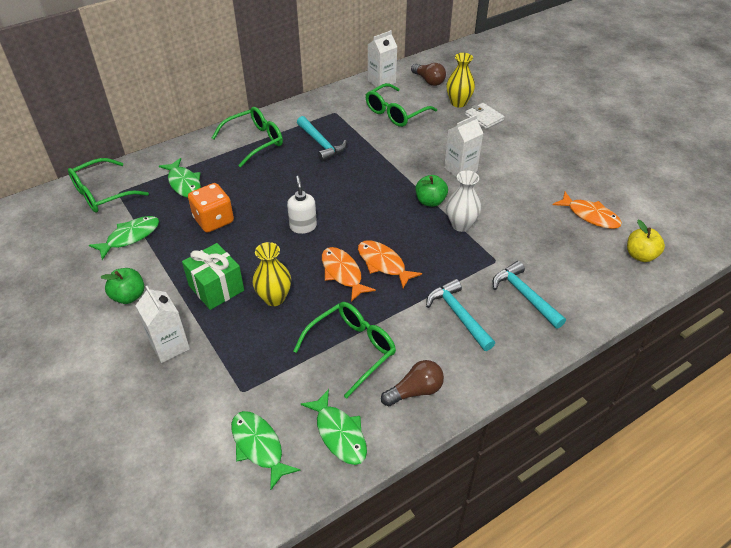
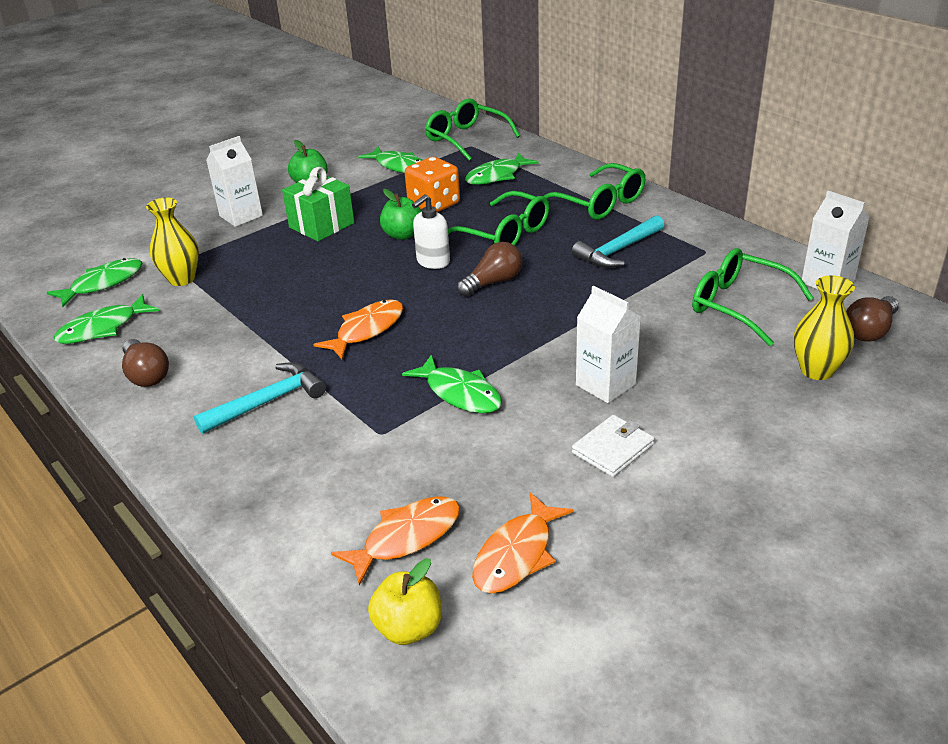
camera: 85 degrees right, 10 degrees down
yellow vase [252,242,291,306] -> yellow vase moved to [146,197,199,286]
white soap dispenser [287,176,317,234] -> white soap dispenser turned 150 degrees clockwise [412,194,450,269]
green glasses [294,302,396,399] -> green glasses moved to [448,191,549,246]
orange fish [322,247,376,302] -> orange fish moved to [331,496,460,586]
green apple [416,175,448,207] -> green apple moved to [380,189,422,240]
white vase [446,170,481,232] -> green fish [402,355,502,413]
white wallet [465,103,505,129] -> white wallet moved to [572,415,654,477]
turquoise hammer [493,261,566,329] -> none
none -> brown light bulb [457,242,522,297]

